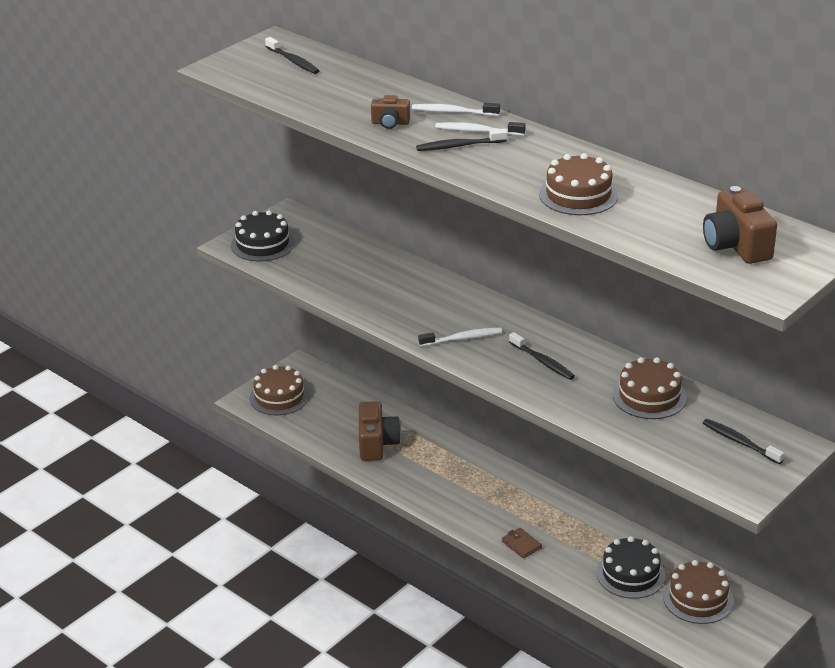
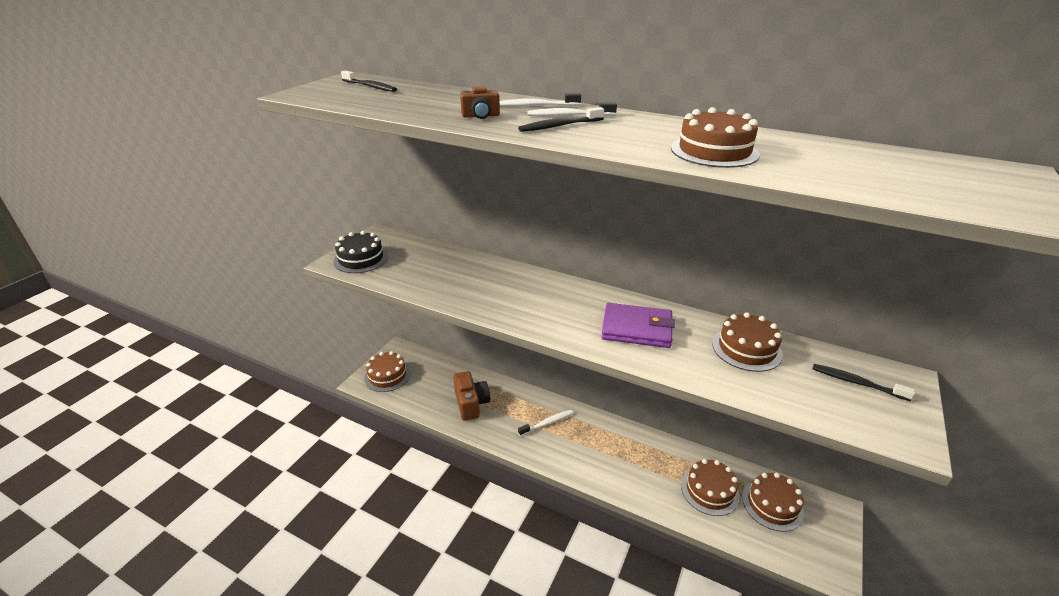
camera: 15 degrees left, 0 degrees up
white toothbrush [418,327,502,347] -> white toothbrush moved to [518,410,573,436]
brown wallet [502,528,542,559] -> none
black toothbrush [509,332,575,380] -> purple wallet [601,303,675,348]
black cake [596,536,666,599] -> brown cake [681,459,740,516]
brown camera [703,186,777,264] -> none

